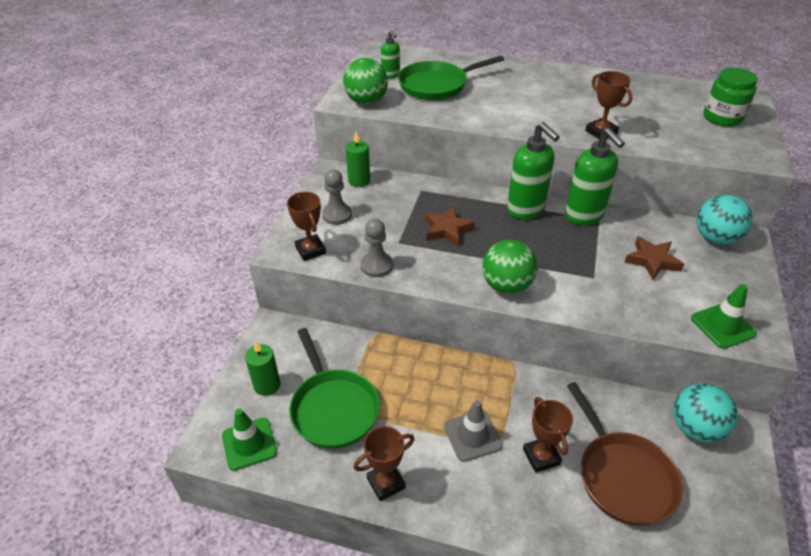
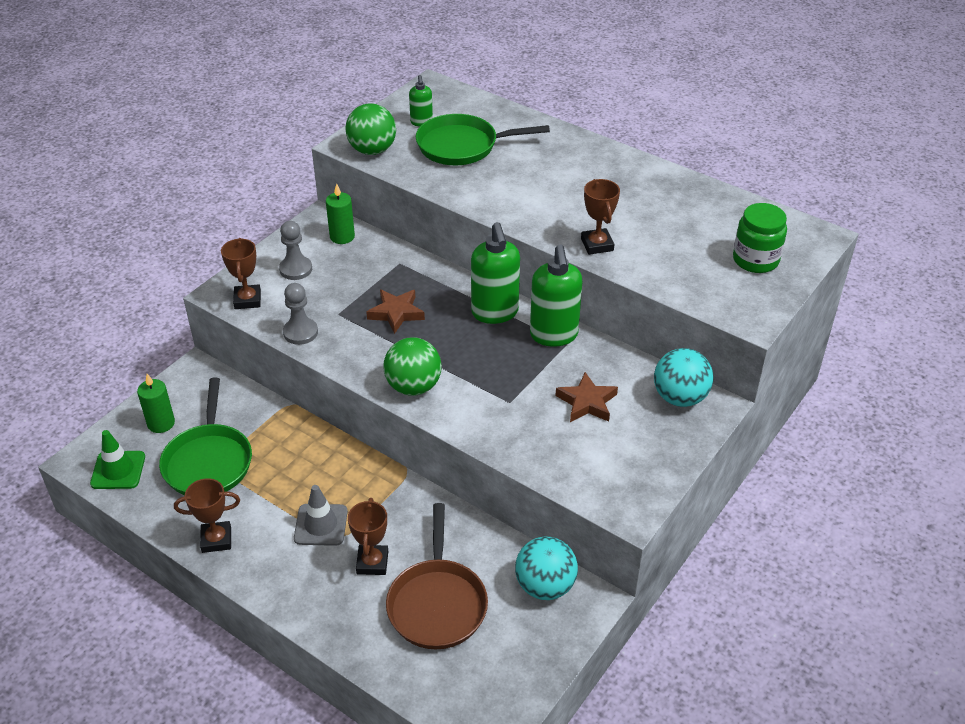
camera: 20 degrees right, 0 degrees up
green traffic cone [691,284,757,349] -> none

